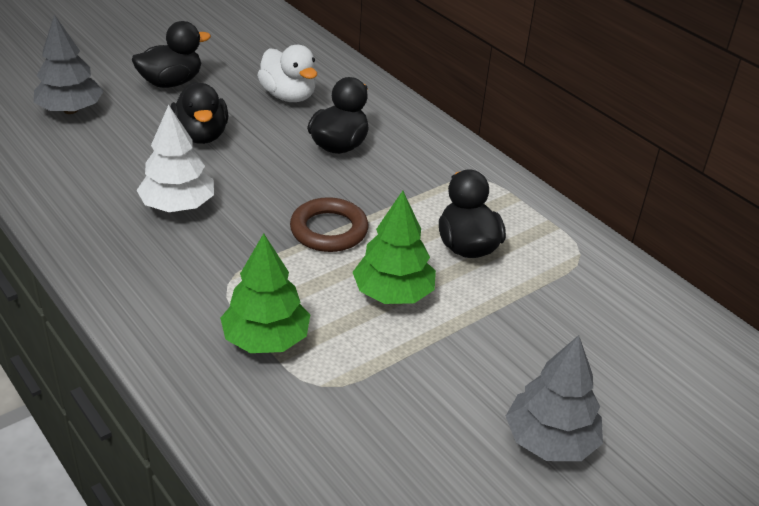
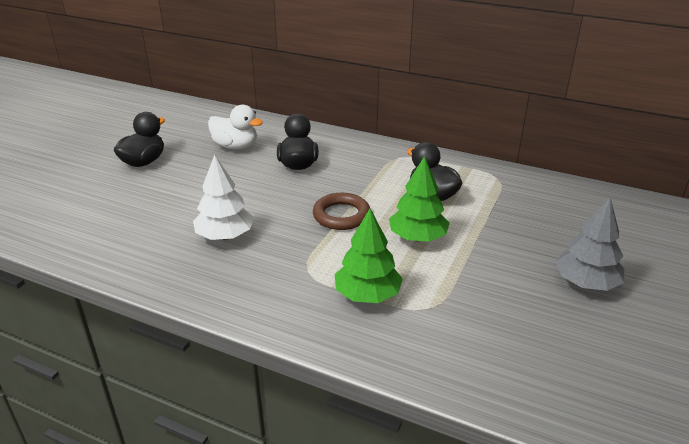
camera: 25 degrees left, 5 degrees down
grey tree [34,14,104,114] -> none
black duck [170,82,228,144] -> none

